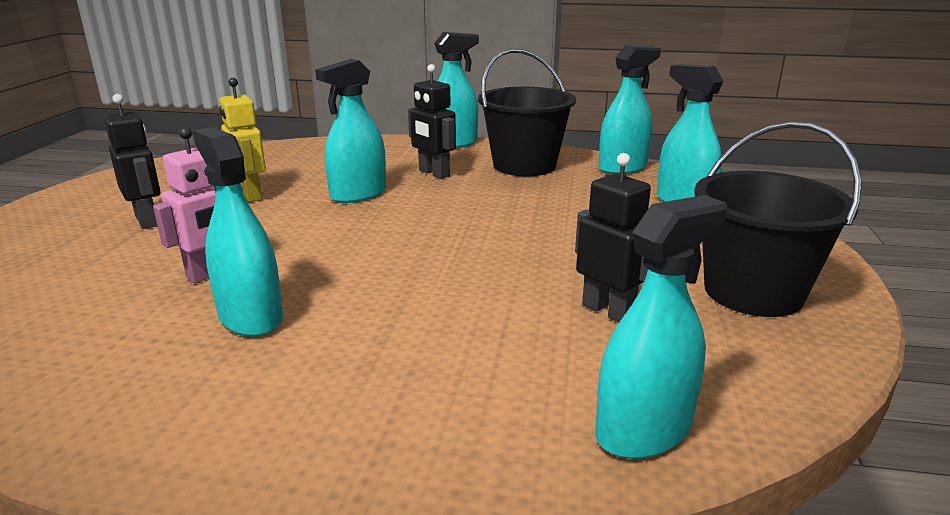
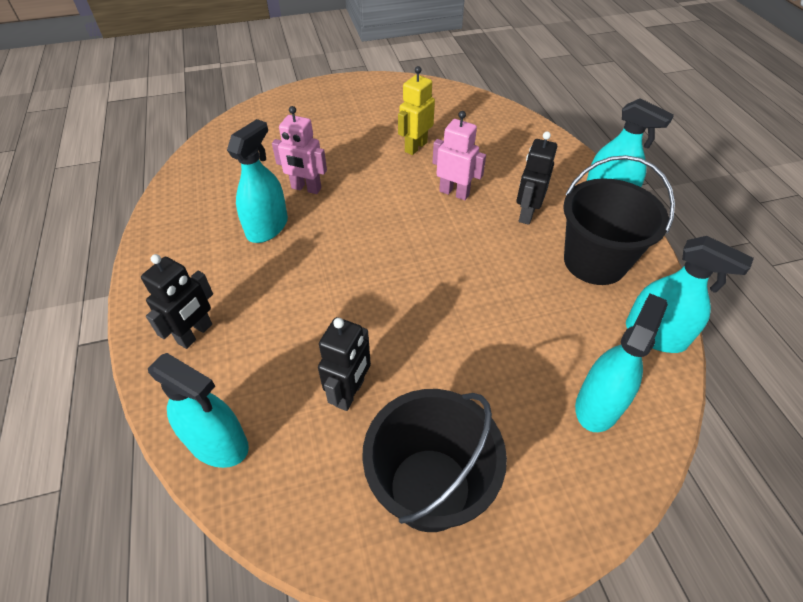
camera: 65 degrees right, 25 degrees up
black robot [104,94,161,229] -> black robot moved to [141,254,213,349]
turquoise spray bottle [315,59,386,203] -> pink robot [433,111,486,200]

